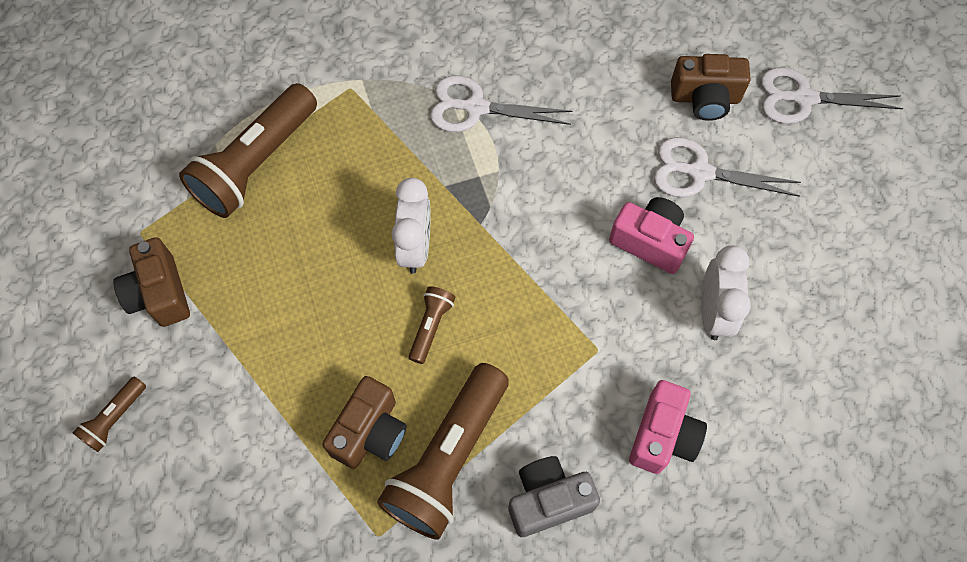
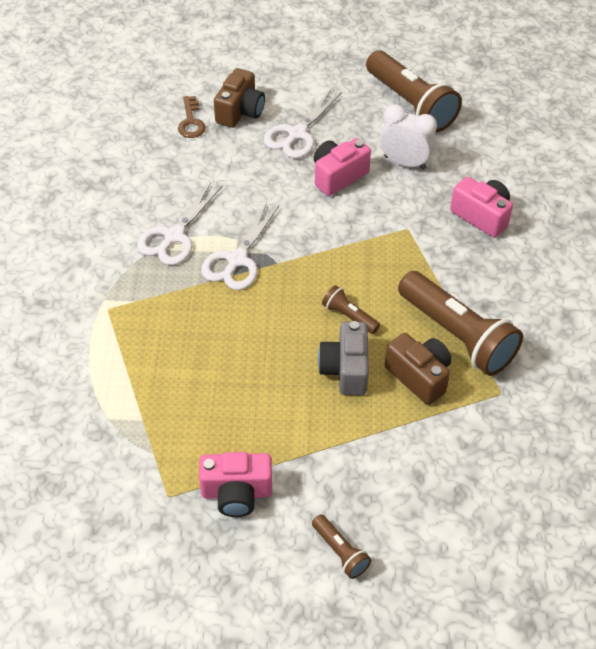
camera: 70 degrees left, 15 degrees down
brown camera [113,237,190,327] -> pink camera [199,452,272,517]
brown flashlight [179,83,317,218] -> brown flashlight moved to [366,50,462,132]
white clock [392,178,430,273] -> none
grey camera [508,456,600,537] -> grey camera moved to [318,321,369,395]
white scissors [761,67,903,124] -> white scissors moved to [201,203,279,290]
none -> brown key [178,96,206,138]

